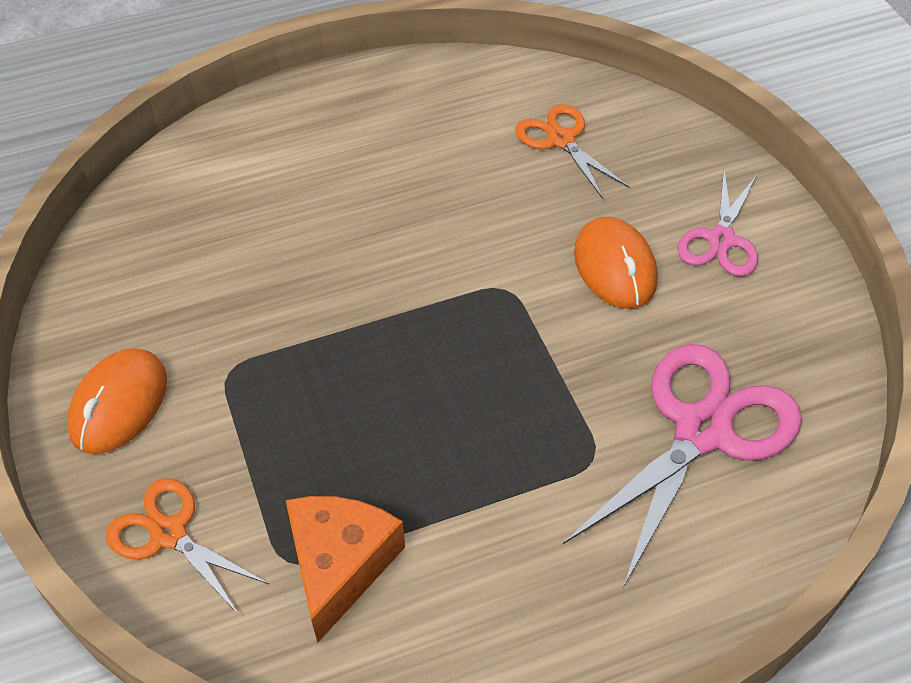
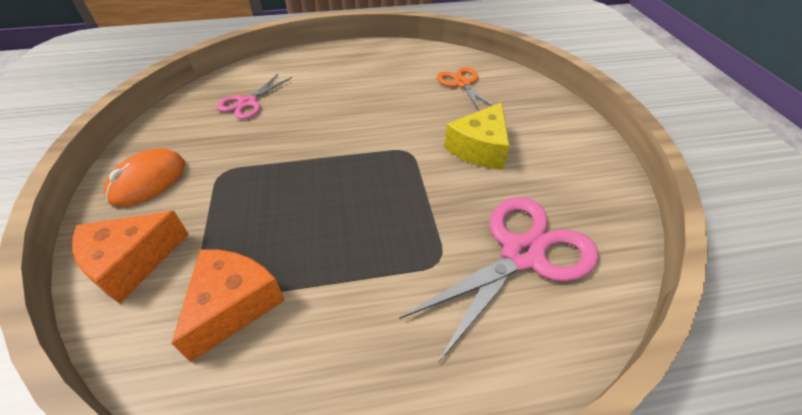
camera: 10 degrees right, 5 degrees down
orange scissors [106,478,269,615] -> orange cheese [72,211,189,303]
orange mouse [574,217,658,309] -> yellow cheese [444,102,510,170]
pink scissors [677,171,758,277] -> pink scissors moved to [216,74,292,119]

